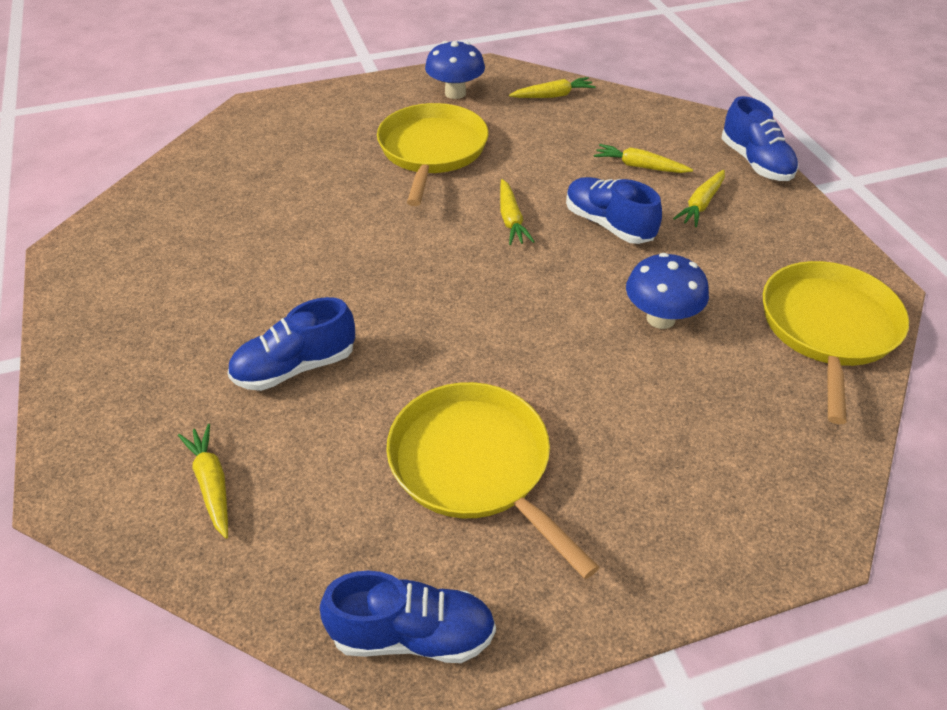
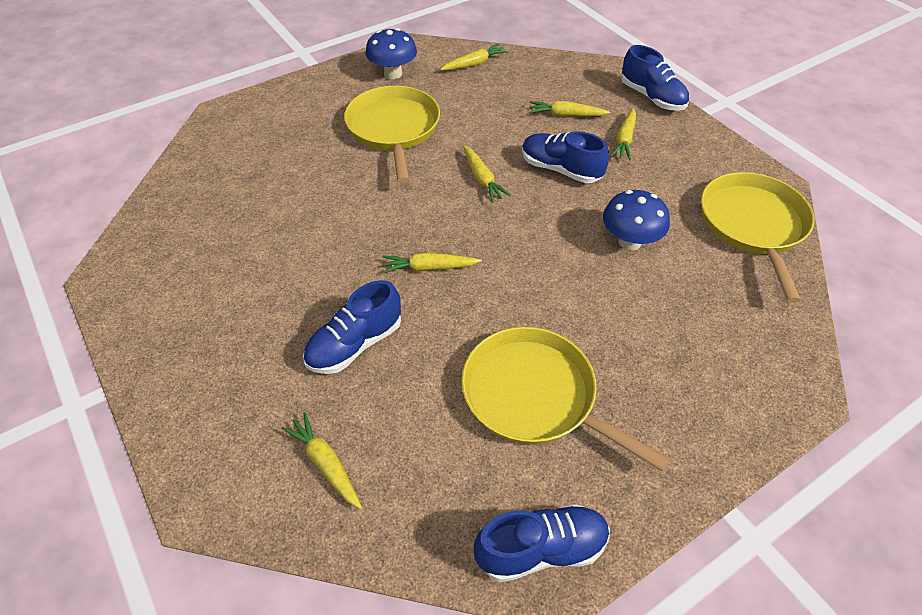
camera: 15 degrees left, 5 degrees up
none -> yellow carrot [382,252,482,273]

